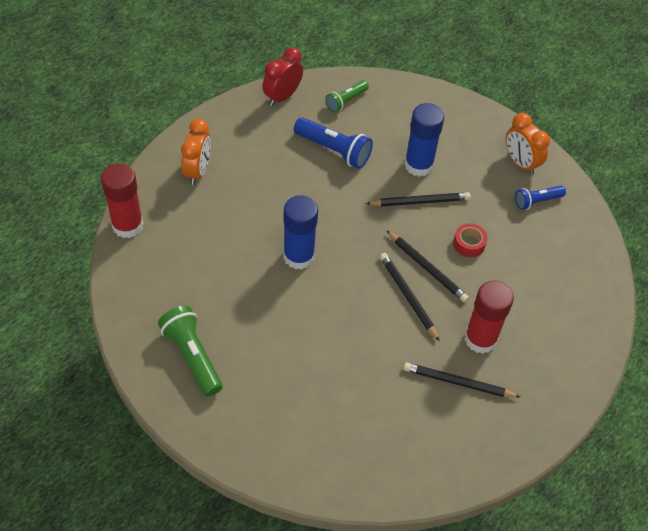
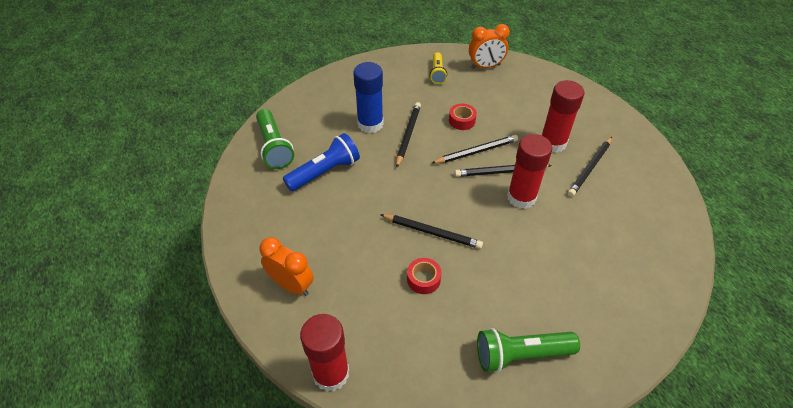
camera: 65 degrees left, 5 degrees down
red clock [262,47,303,106] -> none
blue glue stick [283,195,318,270] -> black pencil [380,214,483,249]
green flashlight [325,80,369,112] -> green flashlight [256,109,294,169], size x1.61
orange clock [506,113,550,175] -> orange clock moved to [469,24,510,69]
blue flashlight [515,186,566,210] -> yellow flashlight [430,52,447,84]
none -> red tape [407,258,442,294]
none -> red glue stick [507,134,552,209]

